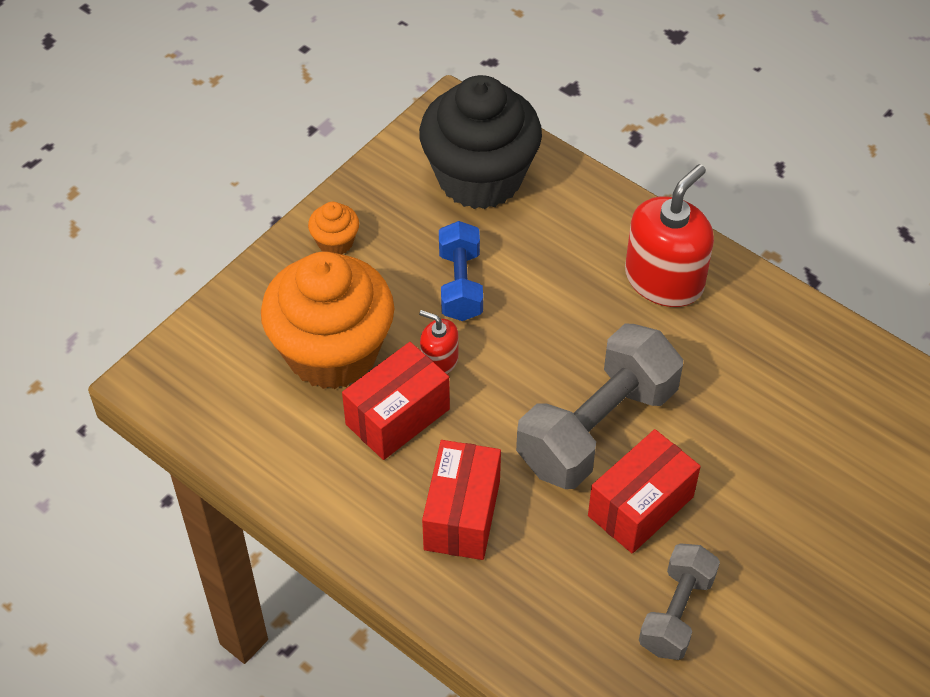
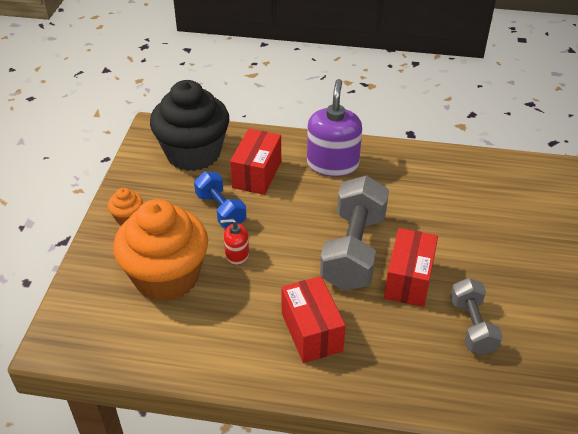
camera: 30 degrees left, 10 degrees down
red box [342,342,450,460] -> red box moved to [230,129,281,195]
red soap dispenser [625,164,714,307] -> purple soap dispenser [307,79,362,177]

